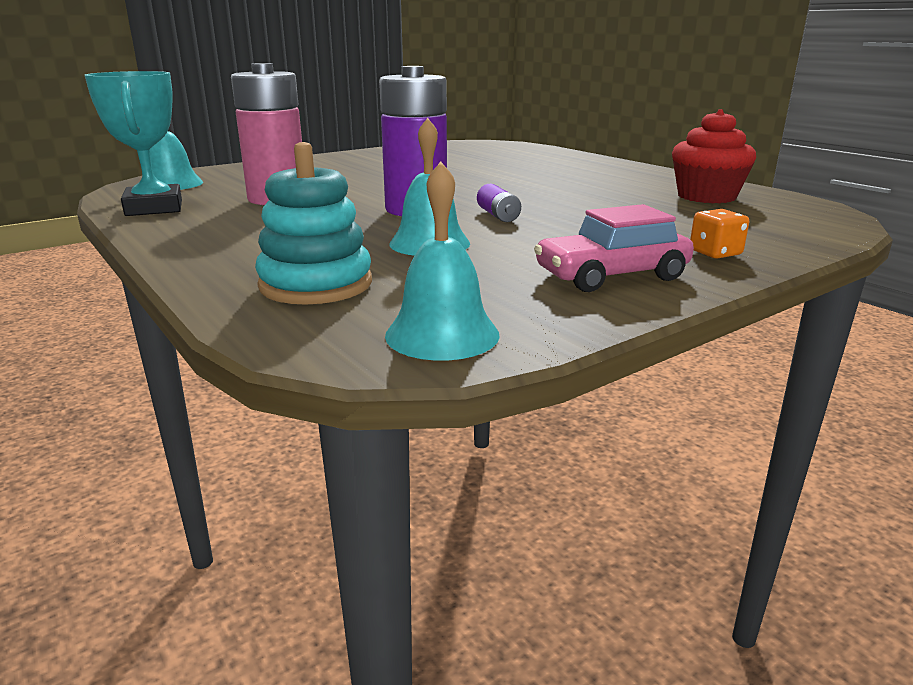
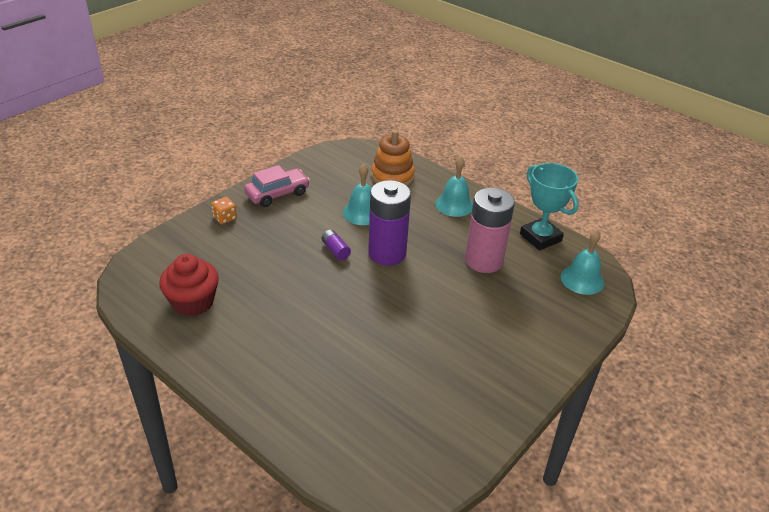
camera: 165 degrees right, 15 degrees up
turquoise stacking toy [255,142,372,305] -> orange stacking toy [371,130,415,186]
turquoise bell [385,161,500,360] -> turquoise bell moved to [435,156,473,217]

